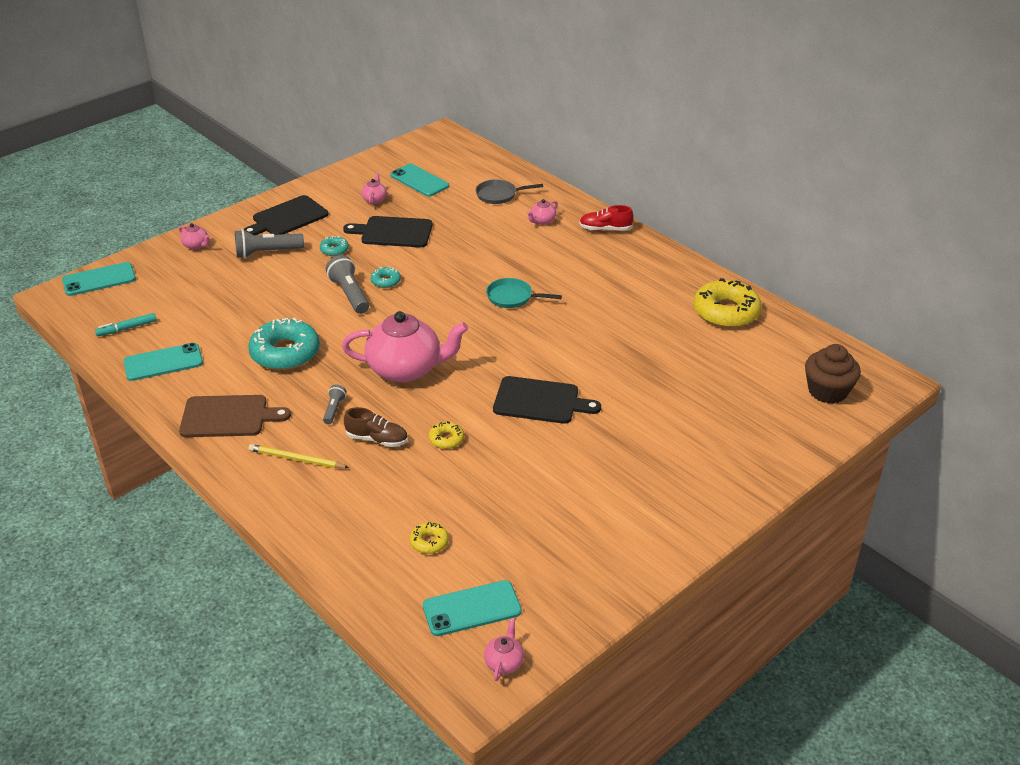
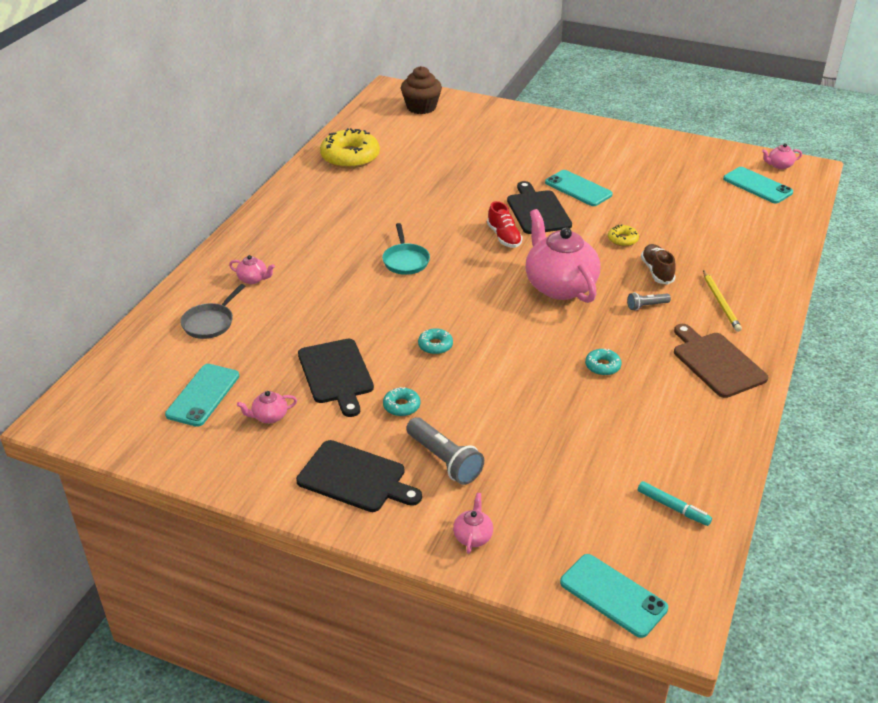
camera: 115 degrees left, 0 degrees up
turquoise phone [124,343,203,381] -> turquoise phone moved to [545,170,613,206]
turquoise donut [248,318,320,370] -> turquoise donut [585,349,622,376], size x0.46
grey flashlight [326,255,369,314] -> none
yellow donut [410,522,449,554] -> none
grey pan [476,180,543,204] -> grey pan turned 60 degrees clockwise [181,284,245,339]
red shoe [579,205,634,231] -> red shoe moved to [487,201,523,248]

